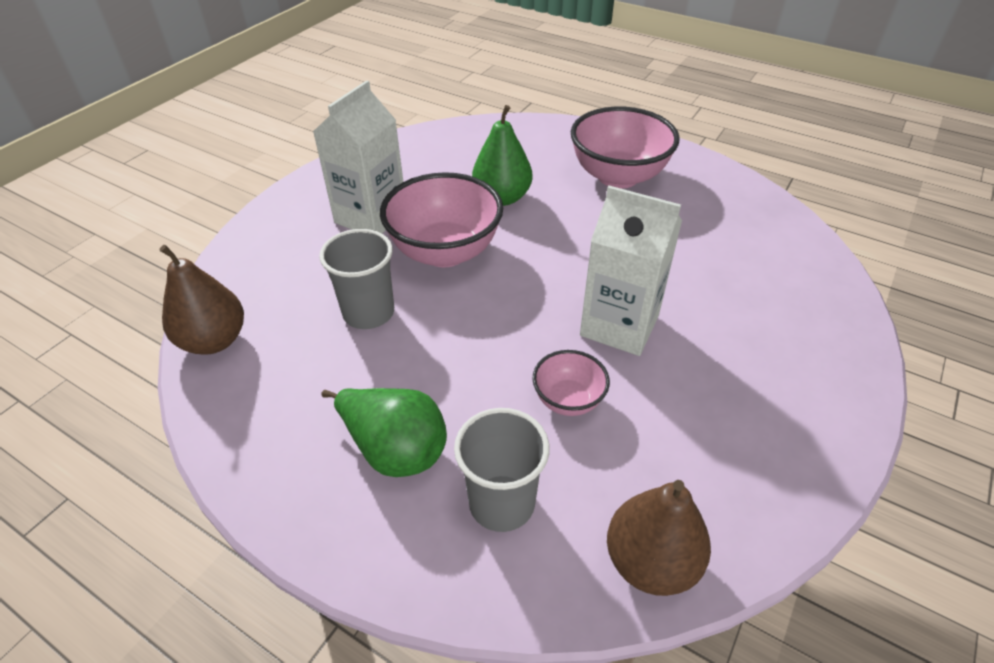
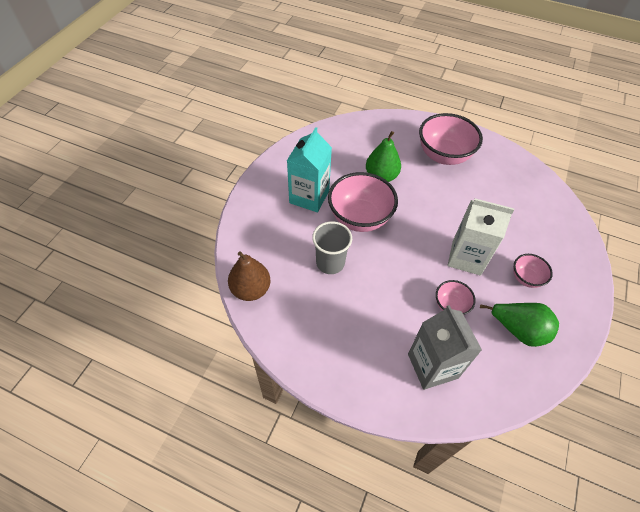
camera: 10 degrees left, 10 degrees up
white carton [313,80,403,233] -> turquoise carton [287,127,332,212]
green pear [321,388,447,477] -> green pear moved to [480,303,559,347]
grey cup [454,408,550,532] -> grey carton [408,305,482,390]
brown pear [607,480,711,596] -> none
none -> pink bowl [513,254,553,288]

